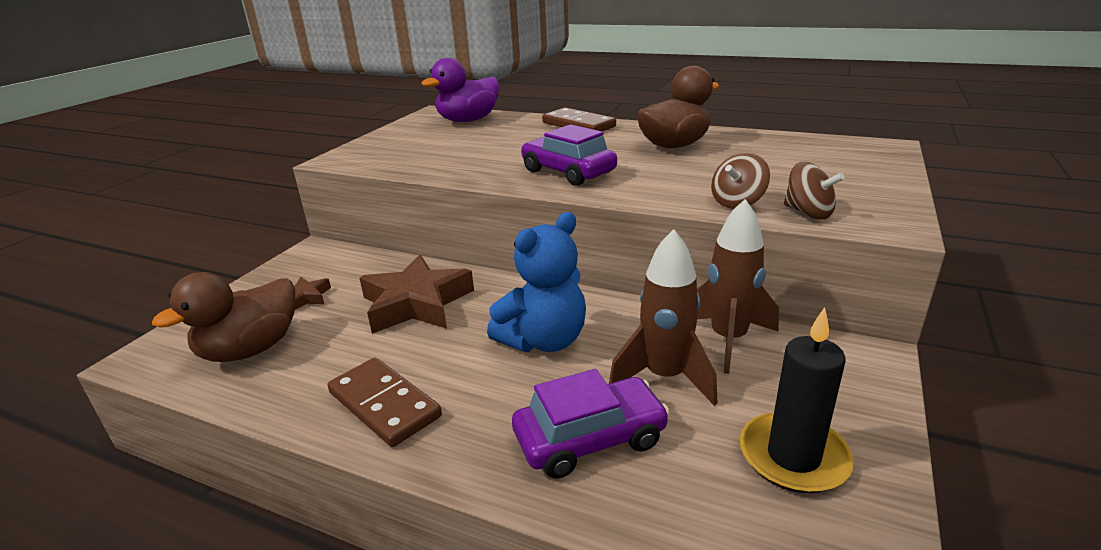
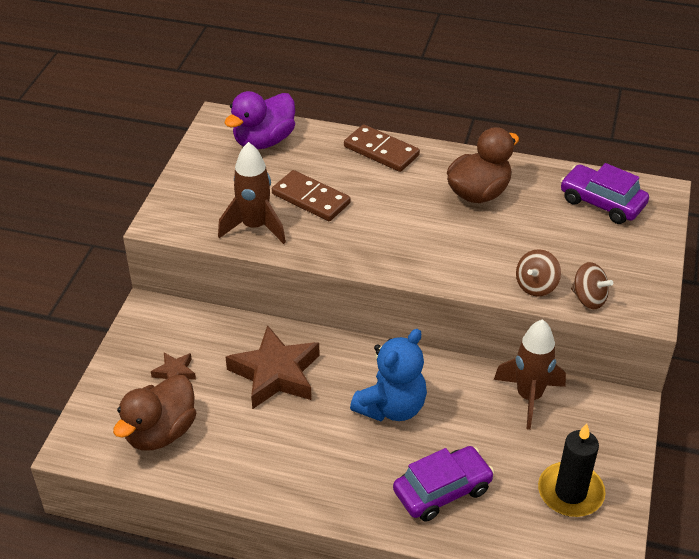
camera: 10 degrees left, 15 degrees up
brown domino [327,358,442,447] -> brown domino moved to [272,170,351,221]
purple car [521,124,617,186] -> purple car moved to [560,163,649,224]
brown rocket [609,229,717,406] -> brown rocket moved to [218,142,286,244]

